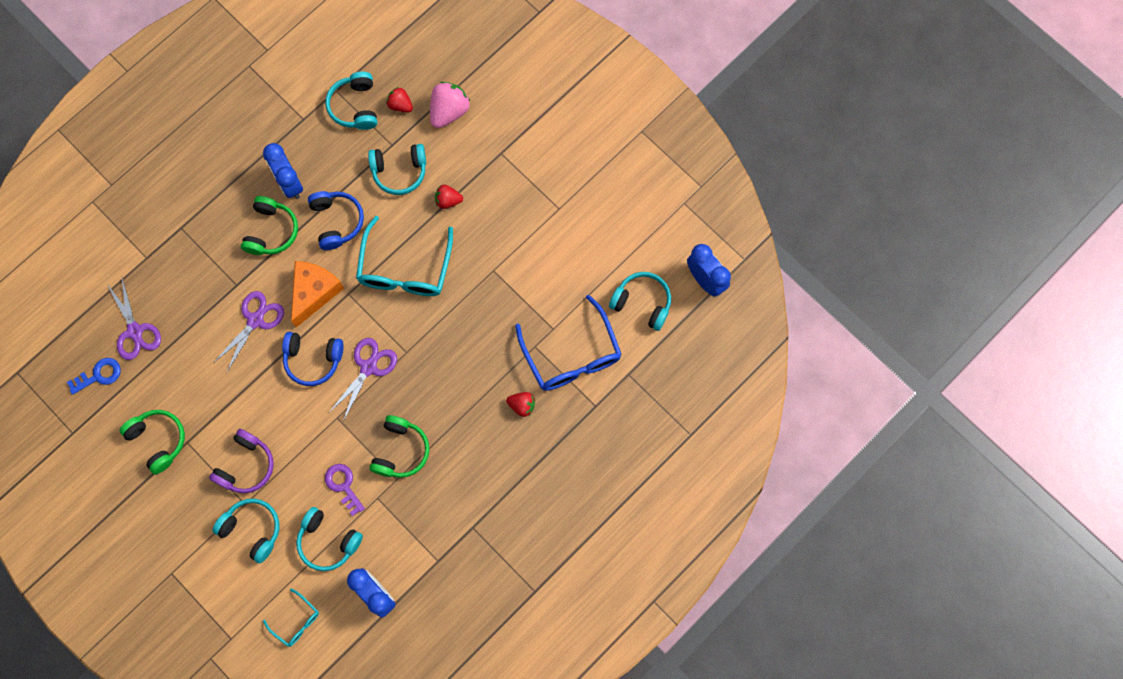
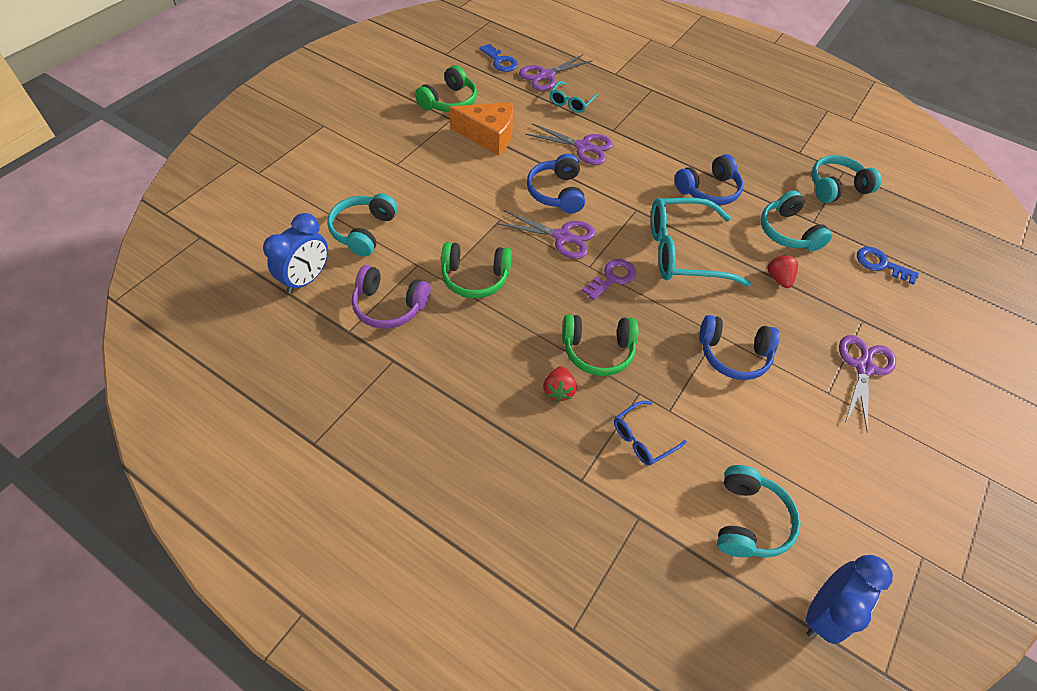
camera: 75 degrees right, 20 degrees down
purple headphones [209,429,274,493] -> purple headphones moved to [352,265,430,329]
turquoise headphones [213,499,279,564] -> none
green headphones [241,196,298,255] -> green headphones moved to [562,315,638,376]
blue clock [263,143,303,199] -> none
turquoise glasses [263,588,319,647] -> turquoise glasses moved to [550,81,598,113]
orange cheese [291,261,344,327] -> orange cheese moved to [450,102,513,155]
purple key [325,464,365,516] -> purple key moved to [582,259,636,300]
red strawberry [386,87,413,112] -> none
pink strawberry [430,82,470,128] -> blue key [857,247,919,285]
blue glasses [515,295,622,391] -> blue glasses [614,401,687,466], size x0.49
none -> blue headphones [699,315,779,380]
none -> purple scissors [839,335,896,432]

